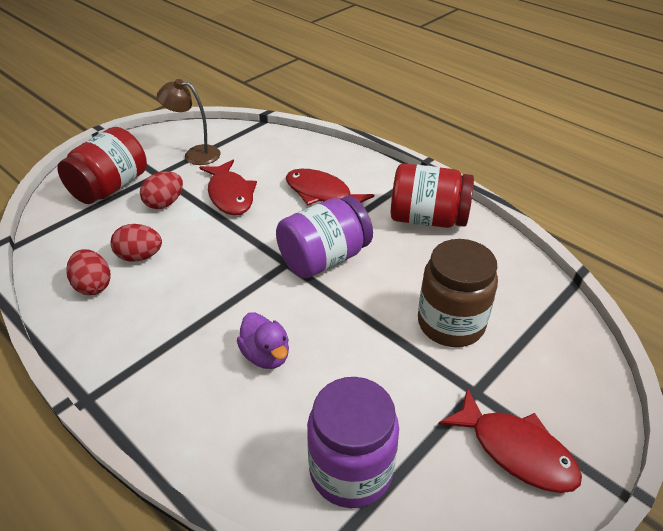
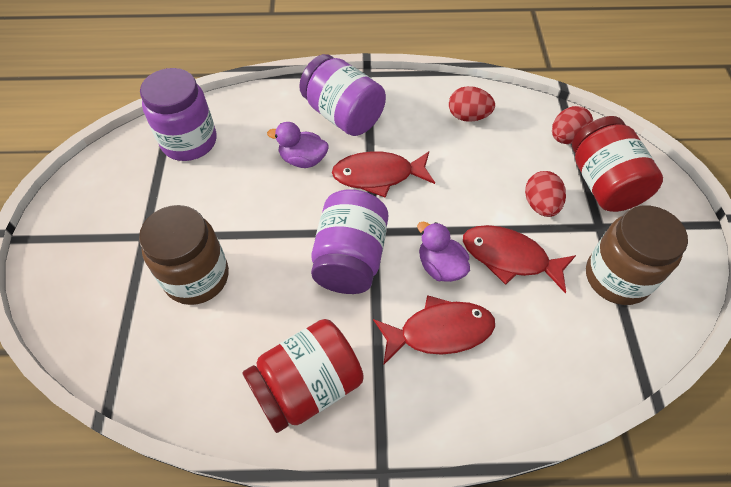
camera: 135 degrees right, 15 degrees up
red egg [111,224,162,262] -> red egg moved to [552,106,593,144]
brown lamp [157,79,221,165] -> brown jar [586,206,688,305]
red fish [439,388,582,493] -> red fish moved to [332,151,435,198]
none -> purple jar [299,54,386,136]
none -> purple duck [417,222,470,282]

